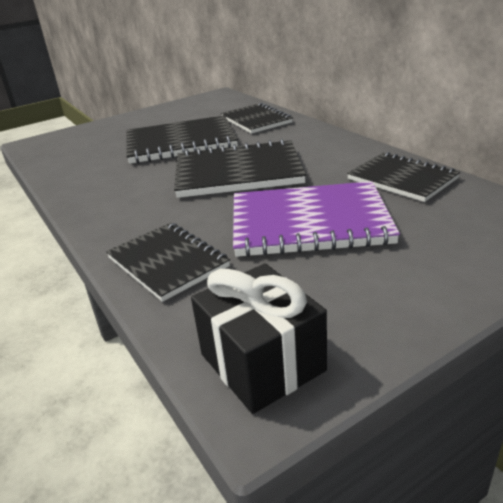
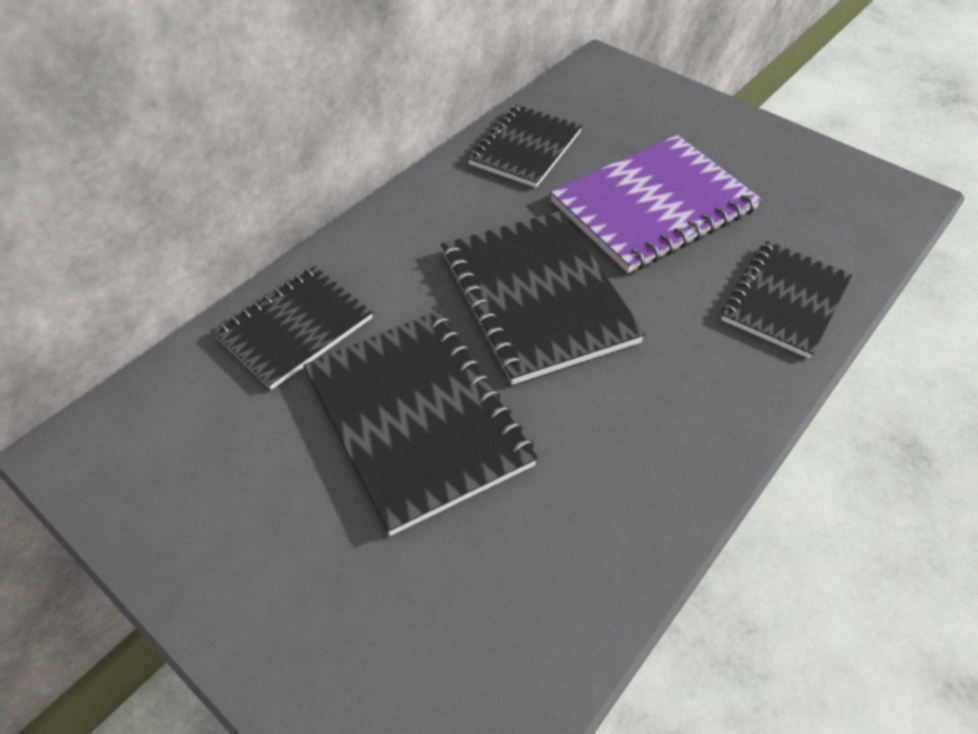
camera: 110 degrees left, 20 degrees up
black gift [191,264,327,414] -> none
purple notebook [233,181,400,257] -> purple notebook turned 75 degrees clockwise [550,135,762,273]

